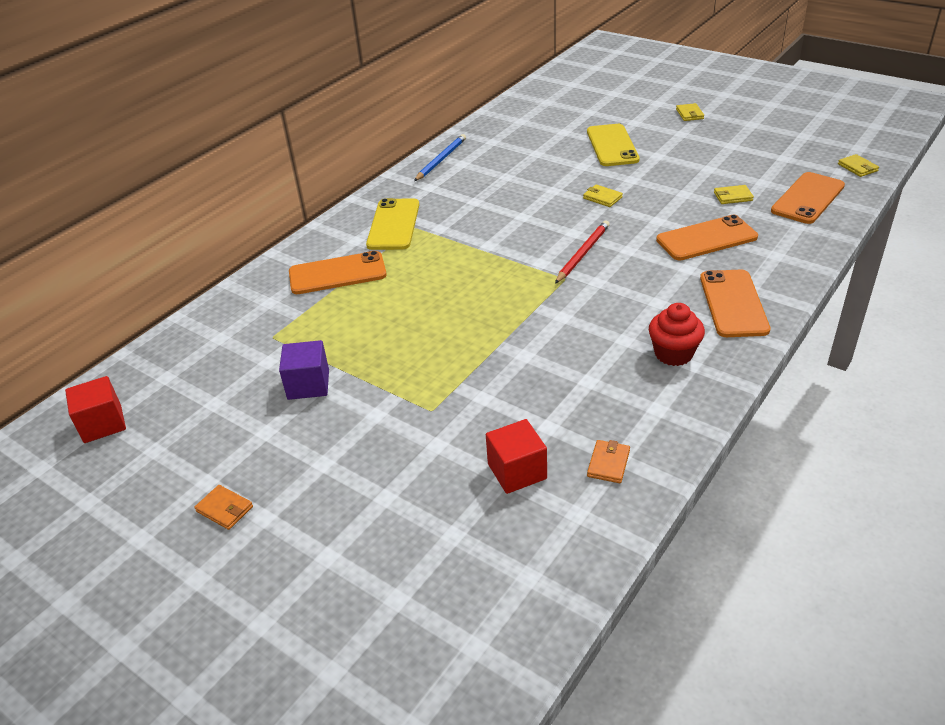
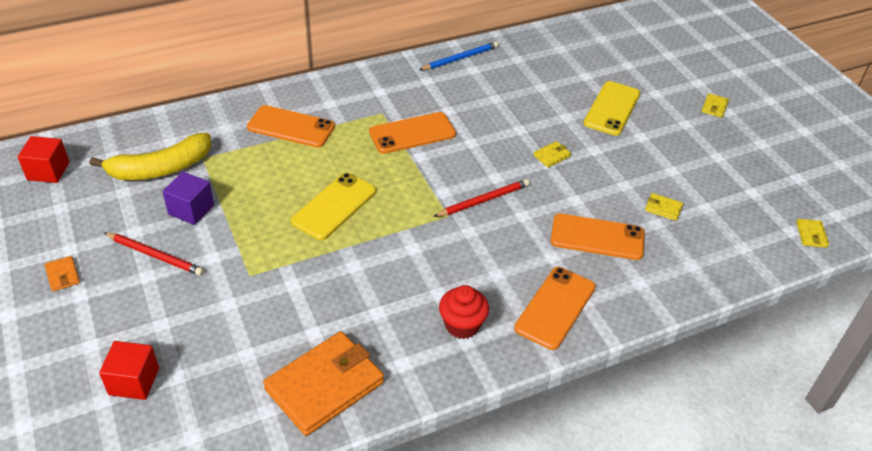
camera: 25 degrees right, 5 degrees up
yellow phone [366,198,419,250] -> yellow phone moved to [291,173,376,240]
red cube [486,419,547,494] -> red cube moved to [99,341,159,400]
yellow wallet [583,185,623,207] -> yellow wallet turned 75 degrees clockwise [533,141,571,168]
orange wallet [587,440,630,483] -> orange wallet [263,331,384,436], size x2.45
orange phone [771,172,845,224] -> orange phone moved to [369,112,456,154]
none -> yellow banana [89,133,211,180]
none -> red pencil [104,232,204,276]

